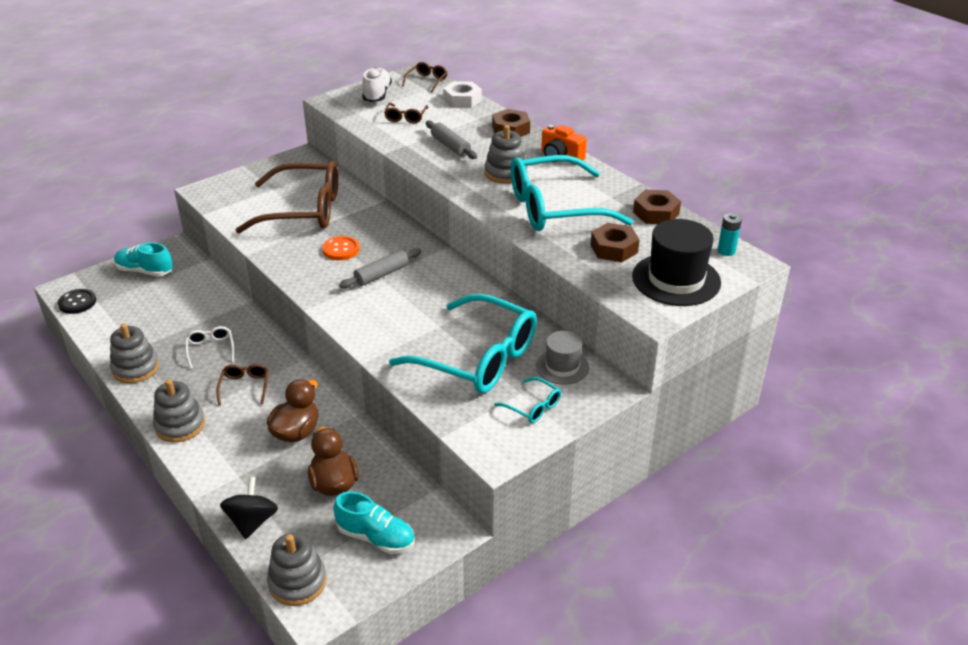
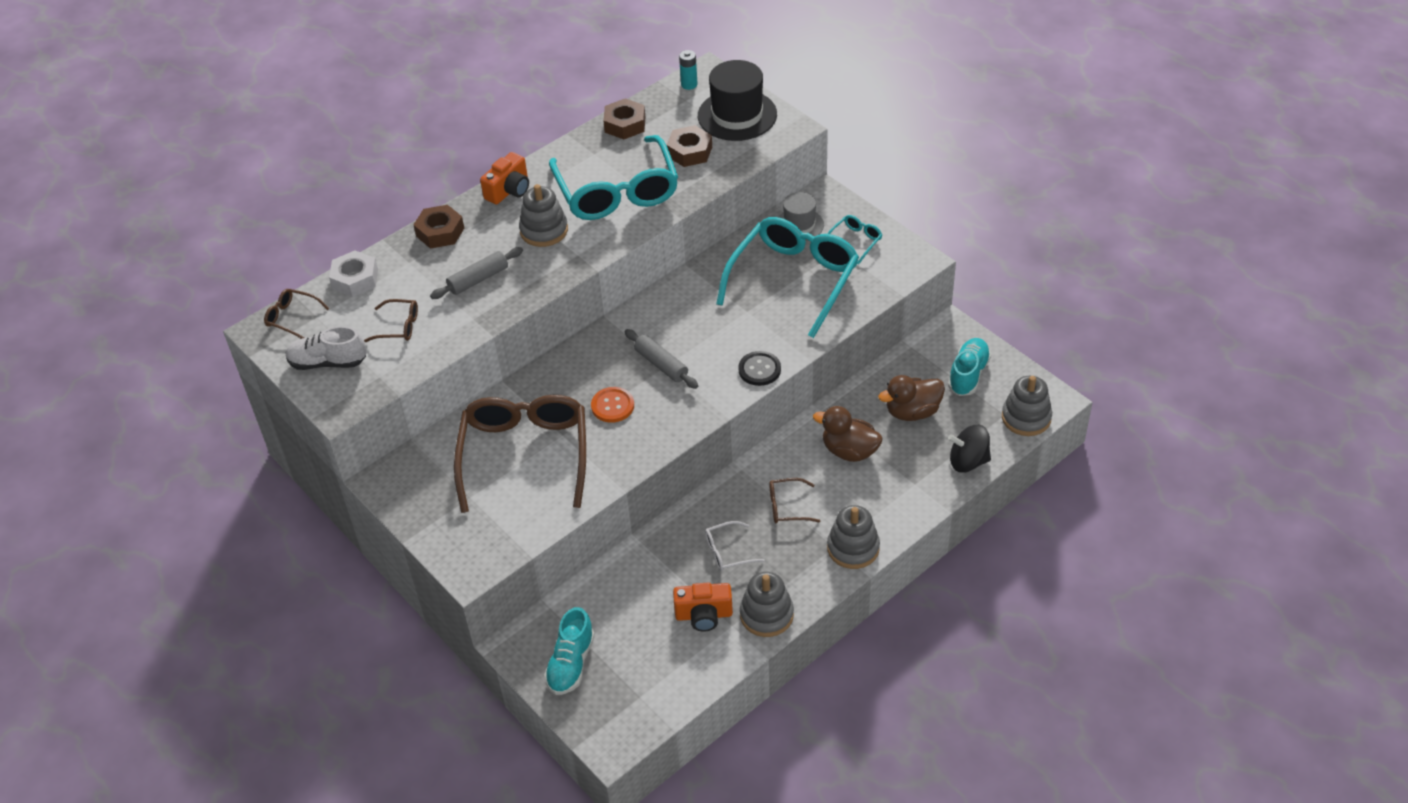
camera: 90 degrees left, 10 degrees up
black button [58,289,96,314] -> black button moved to [738,351,781,386]
none -> orange camera [673,582,733,631]

